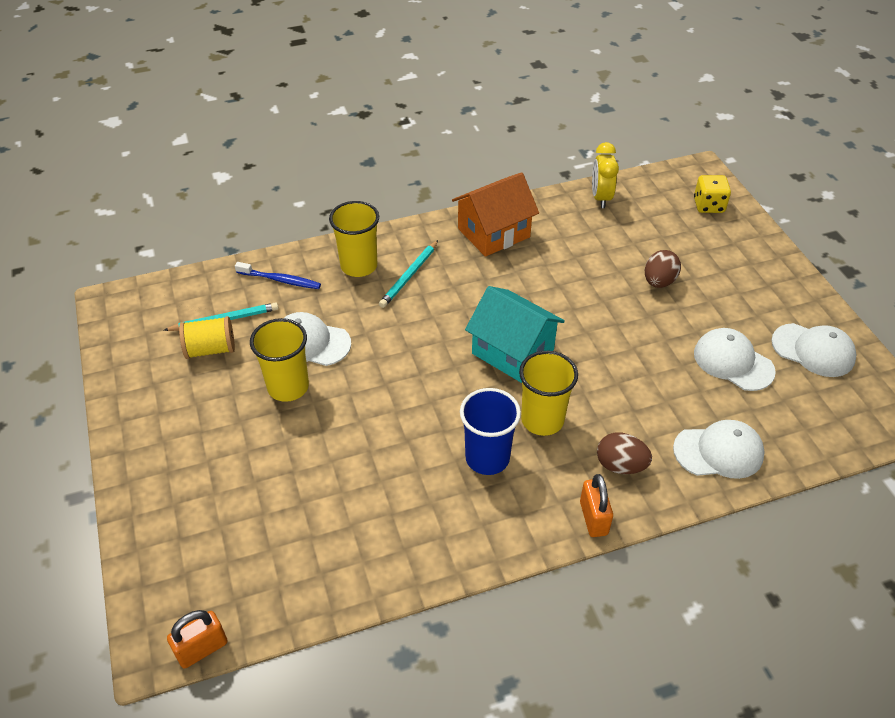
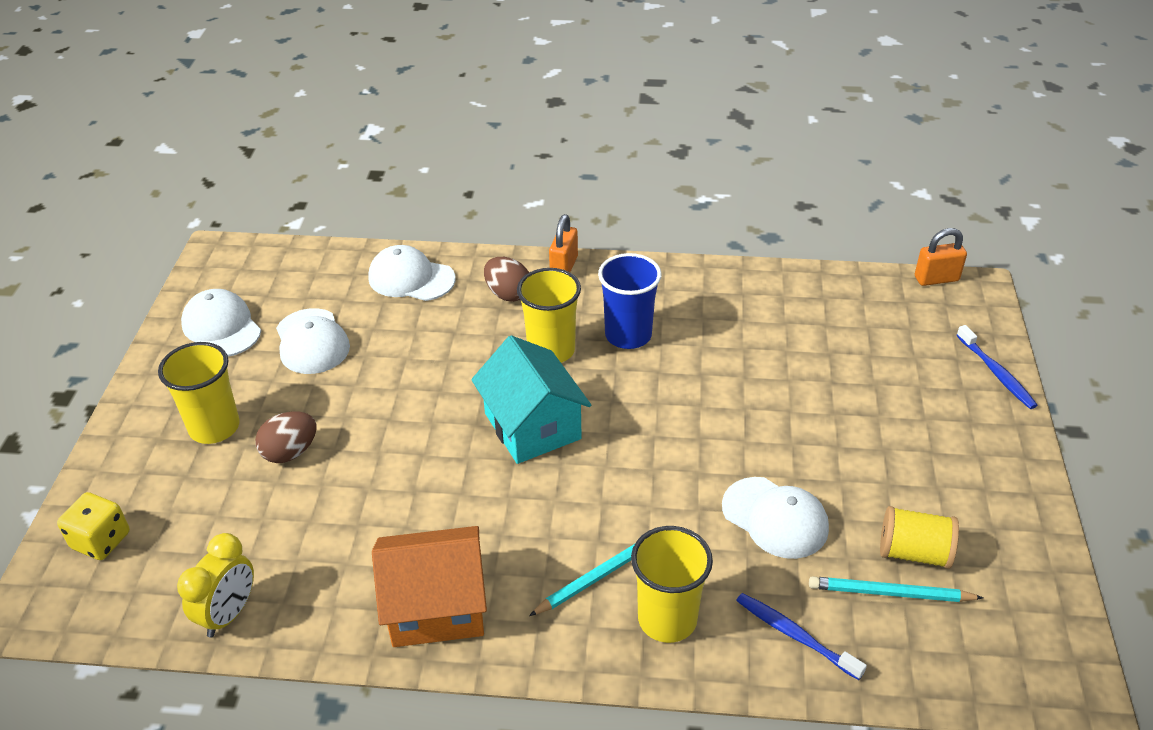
camera: 155 degrees left, 5 degrees down
yellow cup [250,318,309,402] -> yellow cup moved to [158,342,240,444]
none -> blue toothbrush [957,325,1038,409]

